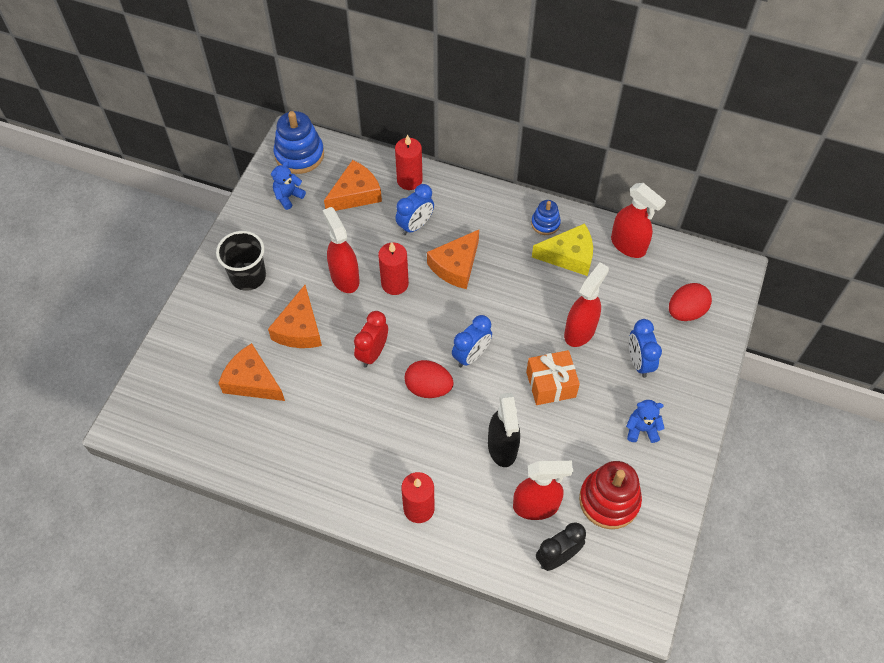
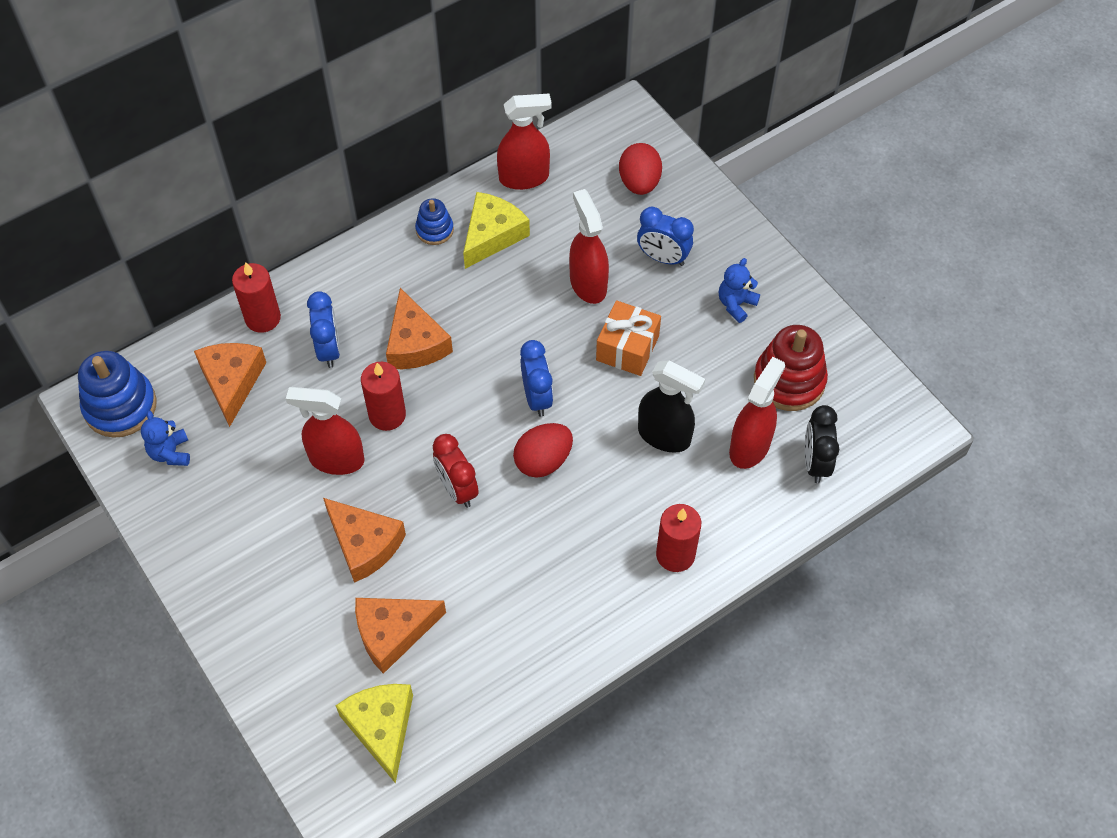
camera: 55 degrees left, 0 degrees up
black cup [216,231,266,291] -> none
none -> yellow cheese [335,684,413,784]

